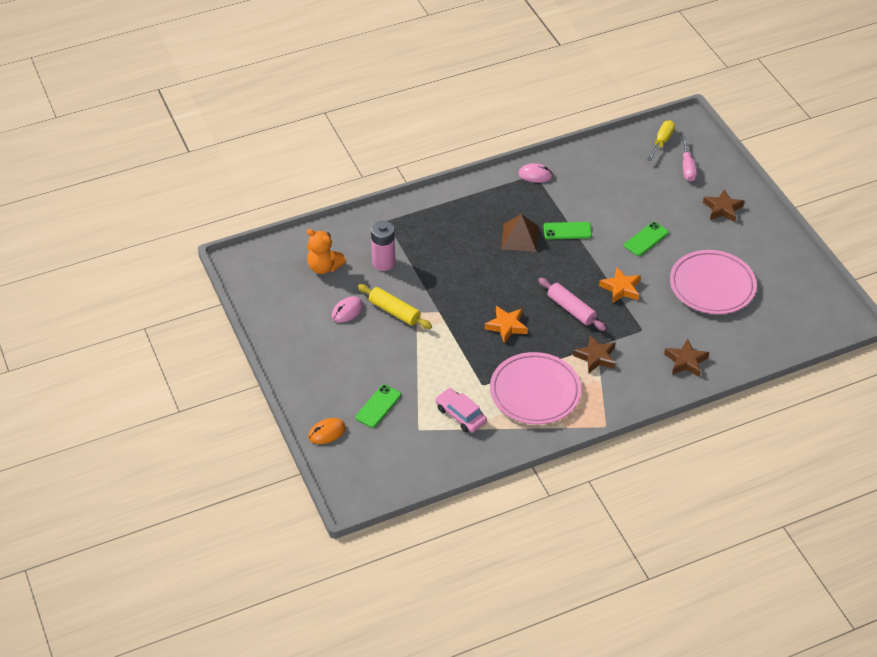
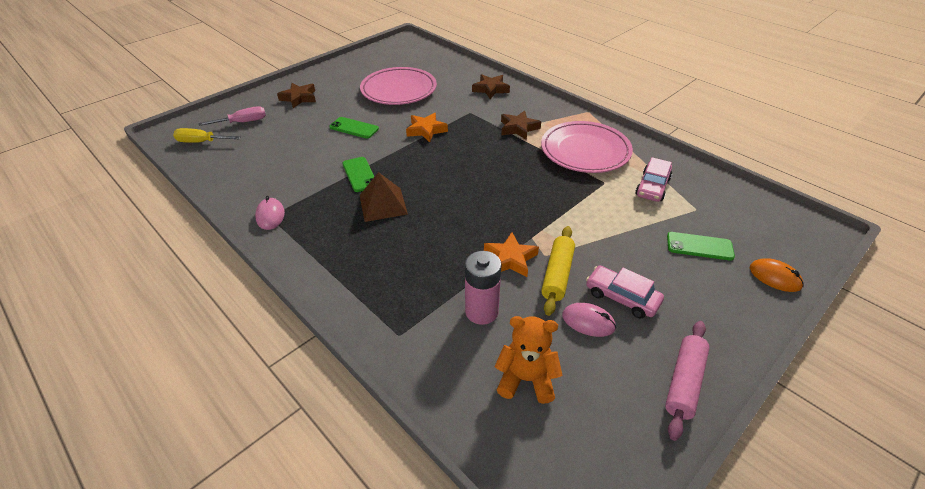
camera: 110 degrees left, 5 degrees down
orange teddy bear [307,229,346,274] -> orange teddy bear turned 90 degrees counterclockwise [495,316,563,404]
orange star [485,306,528,343] -> orange star moved to [484,232,539,277]
pink rolling pin [538,278,607,331] -> pink rolling pin moved to [665,321,710,441]
none -> pink car [586,266,664,318]

